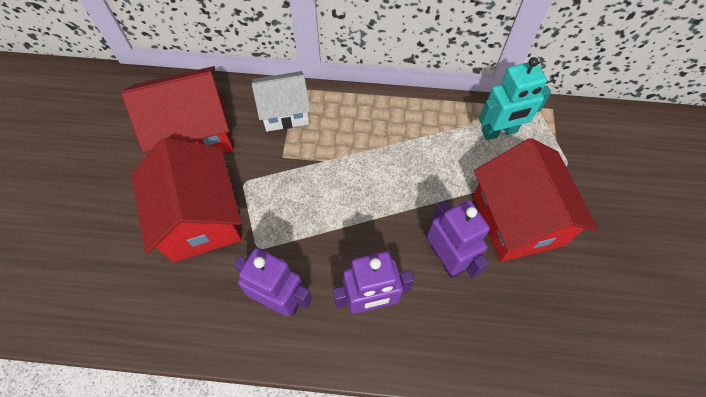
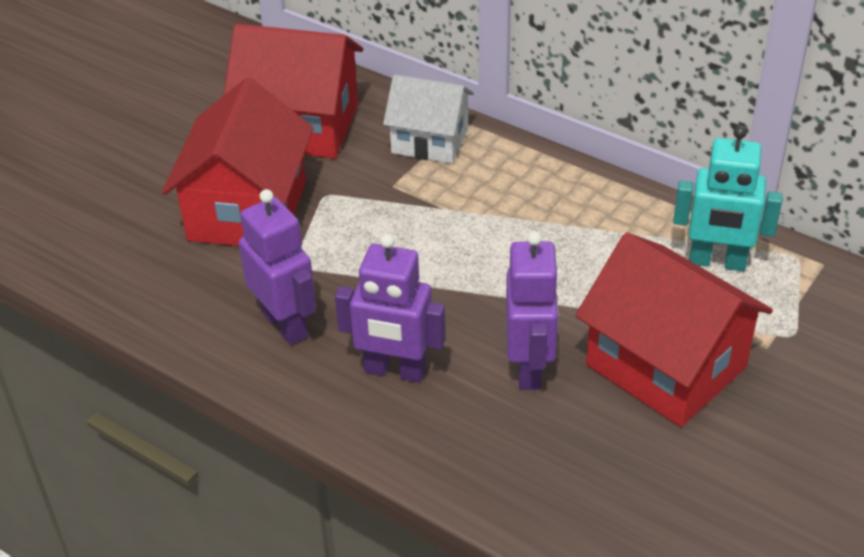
camera: 30 degrees right, 20 degrees down
red house [473,138,598,262] -> red house turned 60 degrees counterclockwise [575,233,773,427]

